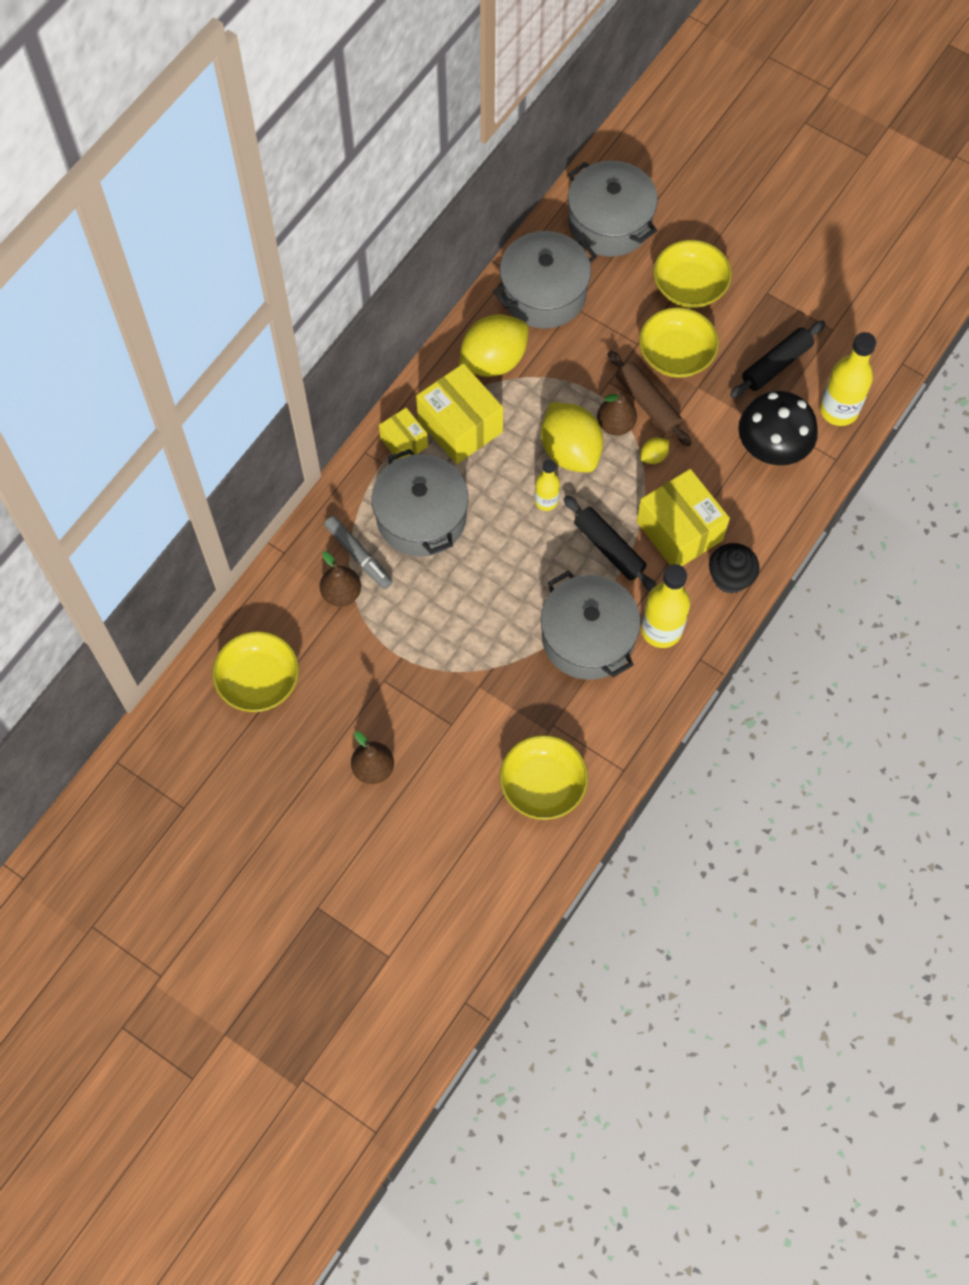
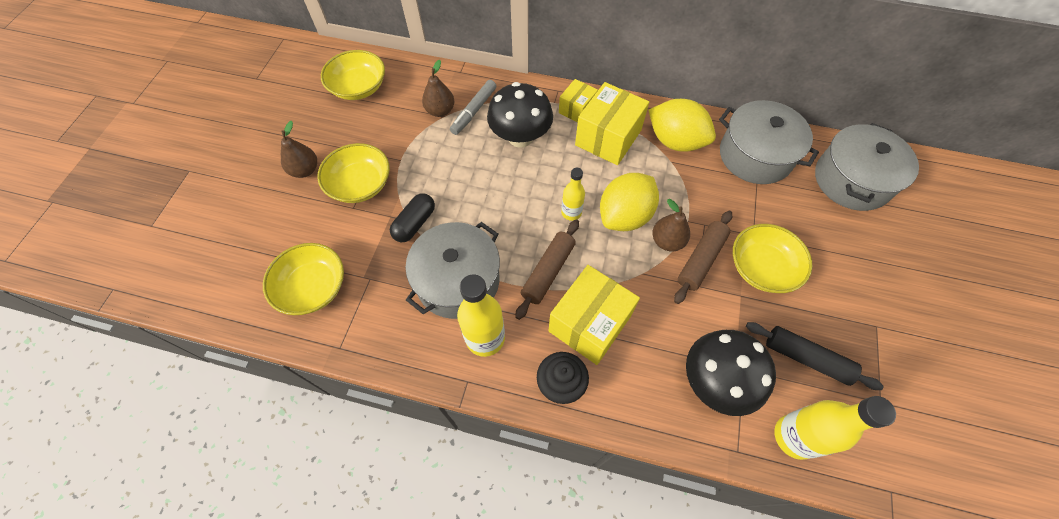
camera: 70 degrees right, 5 degrees down
grey pot [372,449,469,557] -> black mushroom [487,82,553,148]
black rolling pin [564,496,656,591] -> brown rolling pin [515,219,579,320]
yellow lemon [641,437,669,464] -> none
yellow bowl [653,240,732,308] -> yellow bowl moved to [317,143,390,203]
none -> black capsule [390,193,435,242]

